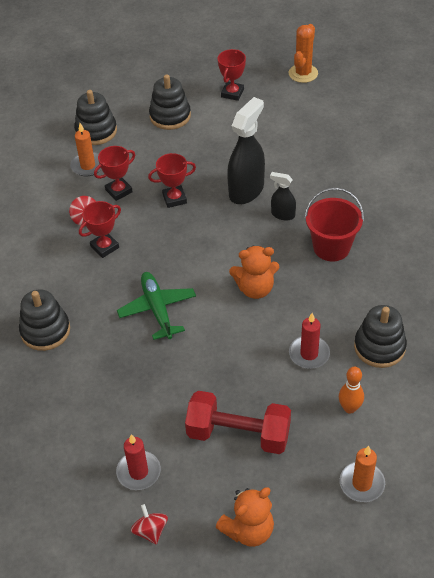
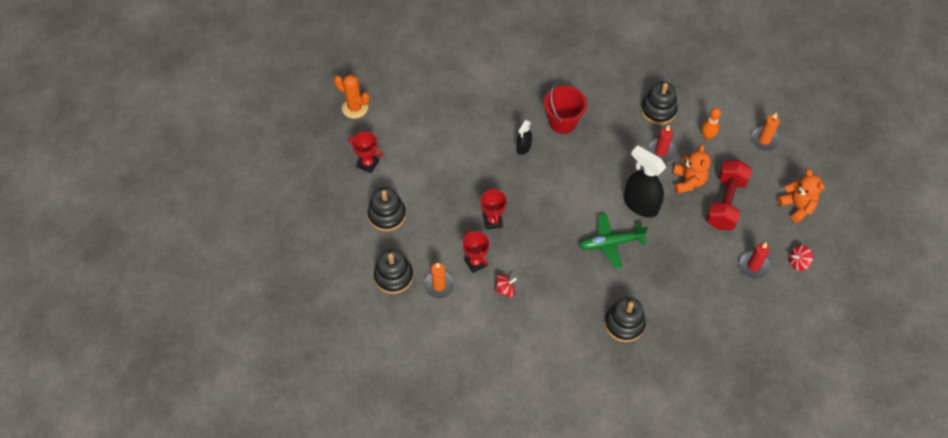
camera: 85 degrees left, 10 degrees up
red trophy [79,201,121,258] -> none
black spray bottle [227,97,265,204] -> black spray bottle moved to [624,145,666,218]
orange teddy bear [229,246,279,299] -> orange teddy bear moved to [673,144,711,194]

